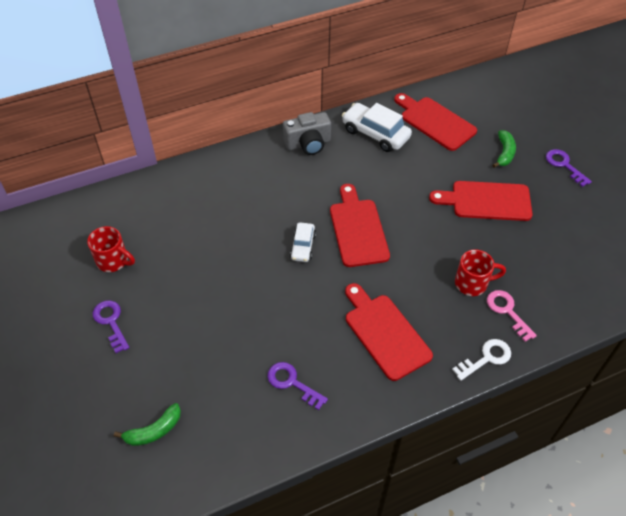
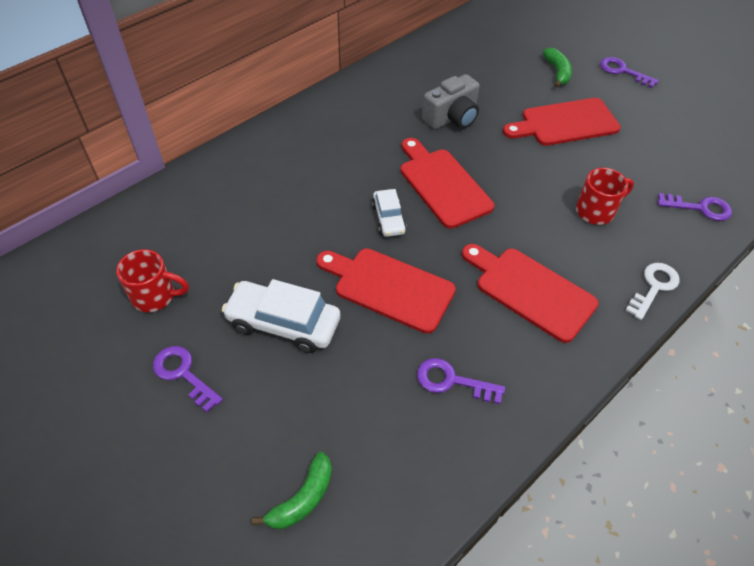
camera: 20 degrees left, 0 degrees up
grey camera [283,112,331,155] -> grey camera moved to [422,74,480,129]
white car [342,103,412,152] -> white car moved to [222,279,340,353]
red cutting board [394,93,477,151] -> red cutting board moved to [316,248,456,334]
pink key [487,290,537,342] -> none
none -> purple key [658,193,732,221]

